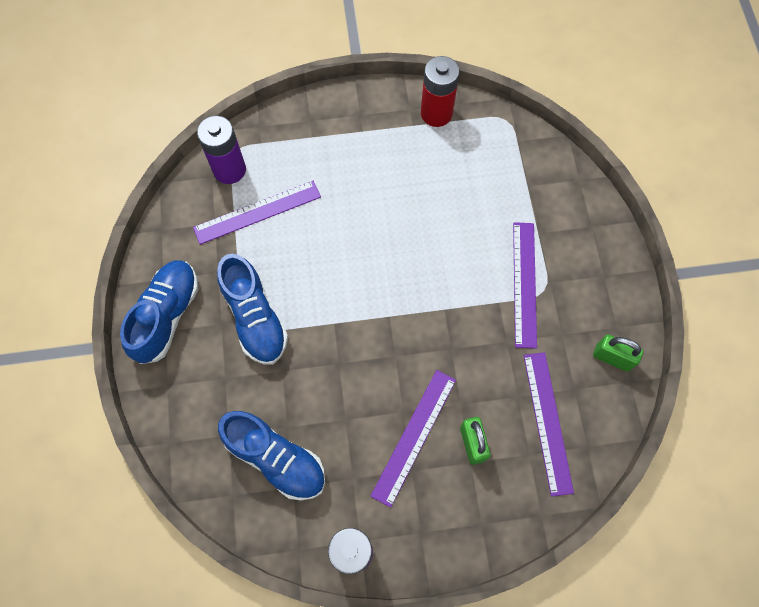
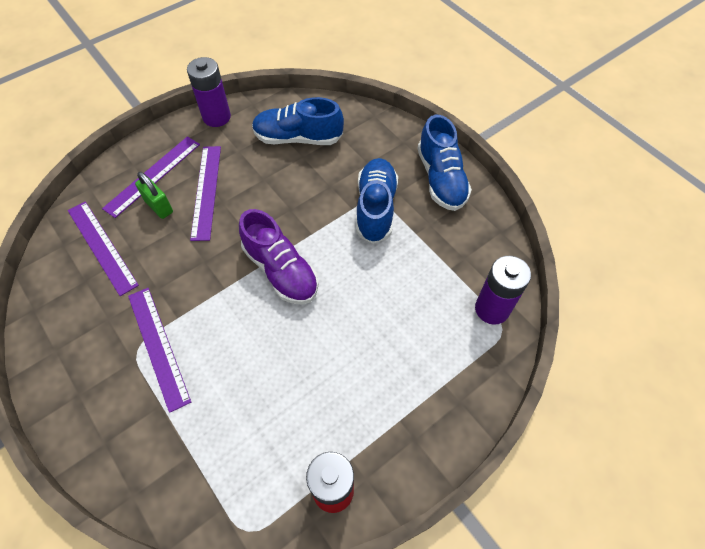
camera: 150 degrees right, 10 degrees down
purple ruler [193,181,321,245] -> purple ruler moved to [102,136,200,218]
blue shoe [217,254,288,365] -> blue shoe turned 60 degrees clockwise [356,158,398,244]
green padlock [593,335,643,372] -> none
none -> purple shoe [239,209,319,305]

